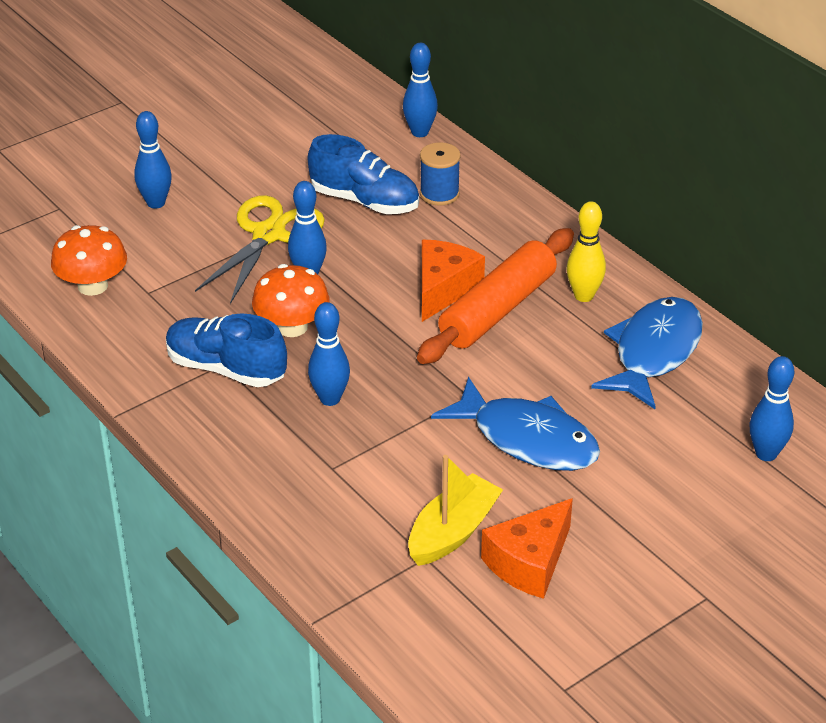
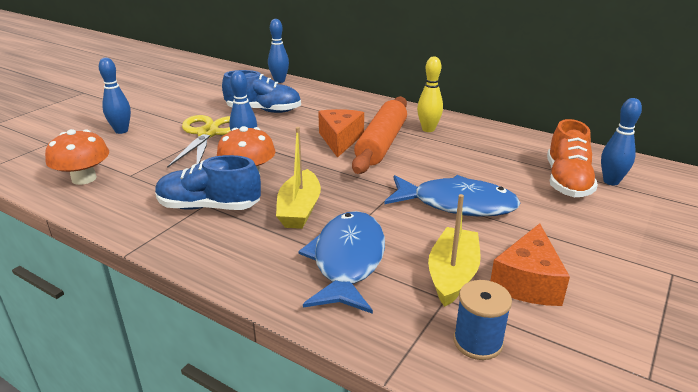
camera: 20 degrees left, 10 degrees down
blue bowling pin [308,302,350,406] -> yellow boat [276,127,321,229]
blue spool [420,142,461,206] -> blue spool moved to [453,280,512,360]
blue fish [591,297,703,409] -> blue fish moved to [298,211,385,314]
none -> orange shoe [547,119,598,197]

